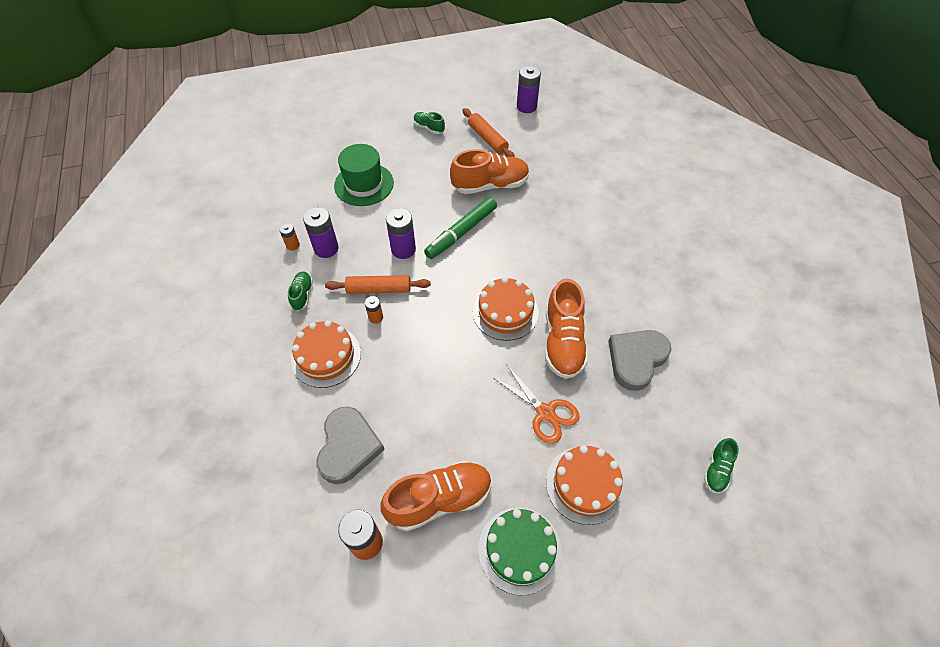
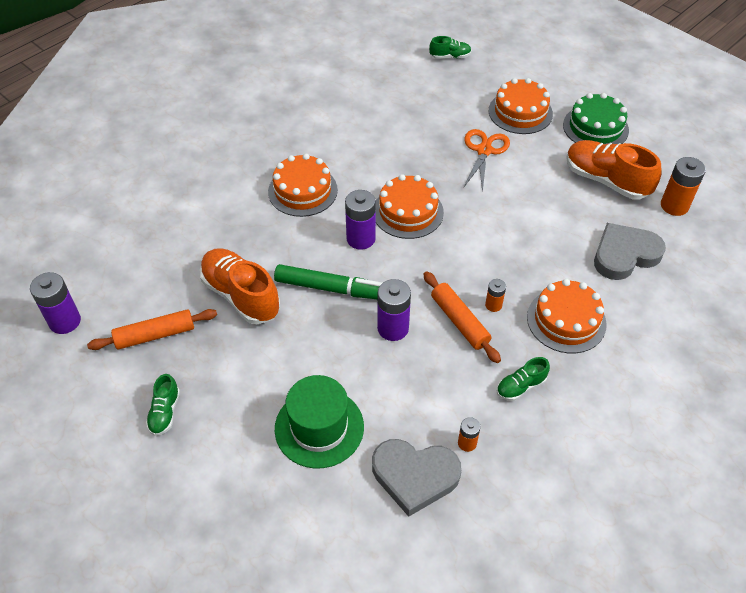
camera: 120 degrees left, 5 degrees down
purple battery [303,207,339,258] -> purple battery moved to [345,190,376,250]
orange rolling pin [463,108,515,157] -> orange rolling pin turned 45 degrees clockwise [87,309,217,350]
orange shoe [545,278,588,379] -> none
grey heart [608,330,671,391] -> grey heart moved to [372,439,462,517]
none -> orange cake [268,154,338,217]

